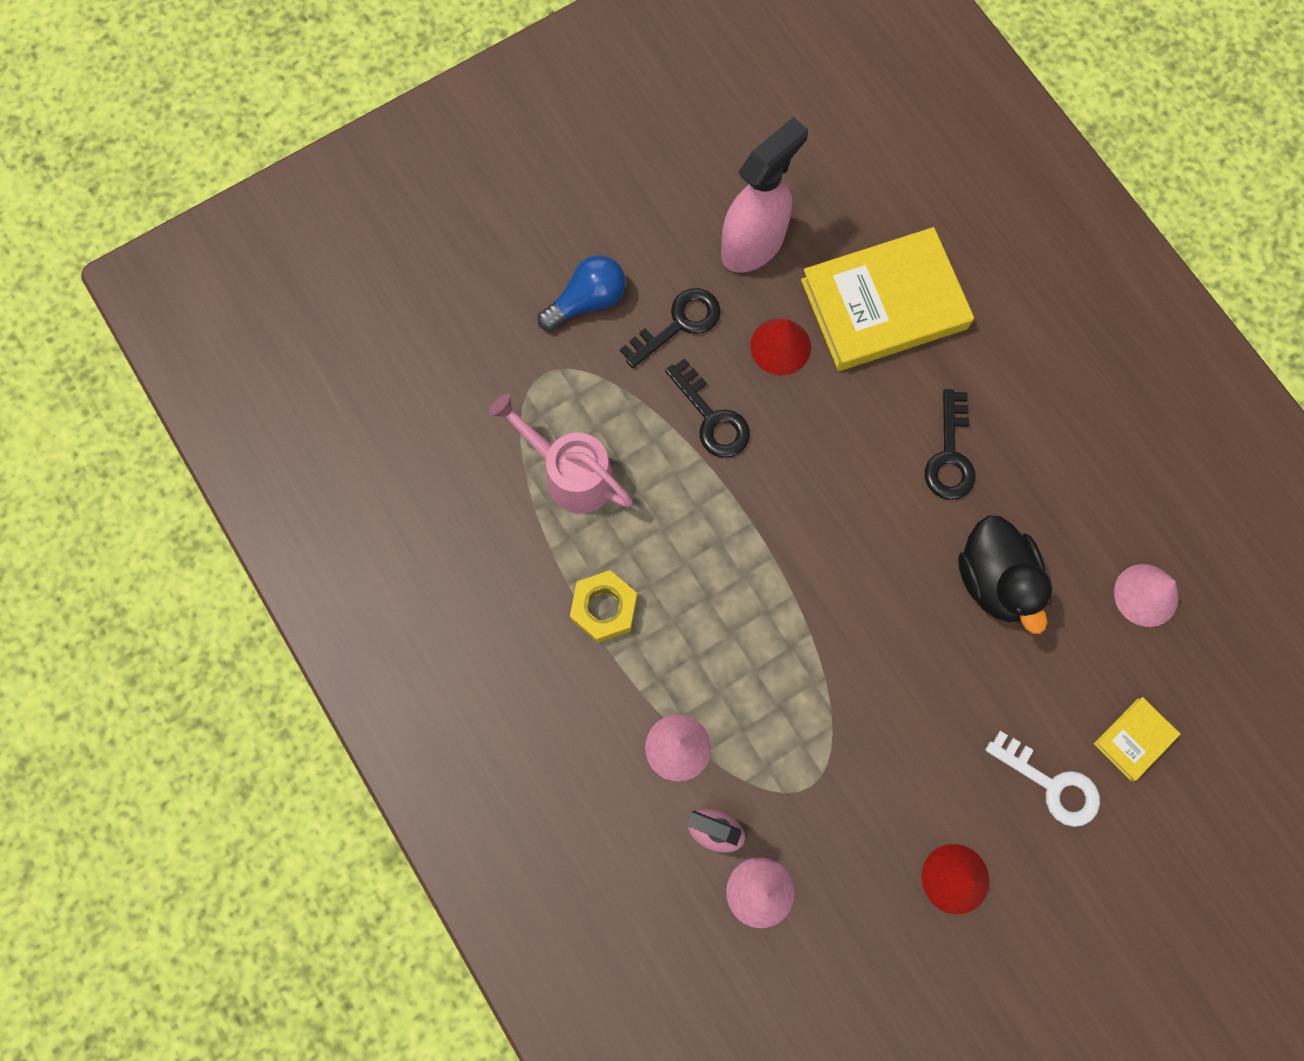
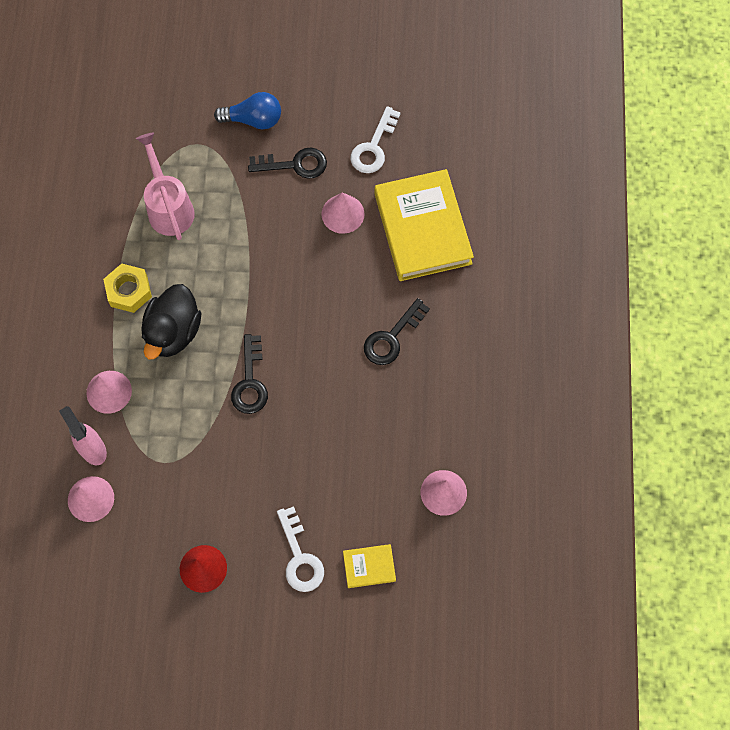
camera: 35 degrees right, 5 degrees down
black key [665,358,750,458] -> black key moved to [231,334,268,414]
pink spray bottle [721,117,808,273] -> white key [351,106,401,173]
red cone [750,319,811,375] -> pink cone [321,192,364,234]
yellow book [801,227,974,371] -> yellow book turned 60 degrees clockwise [375,169,474,281]
black duck [958,515,1052,634] -> black duck moved to [141,284,201,359]

